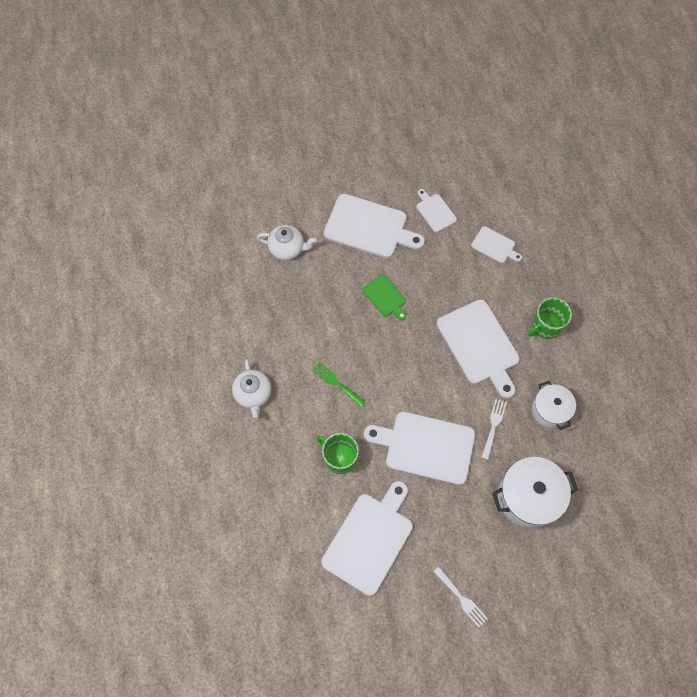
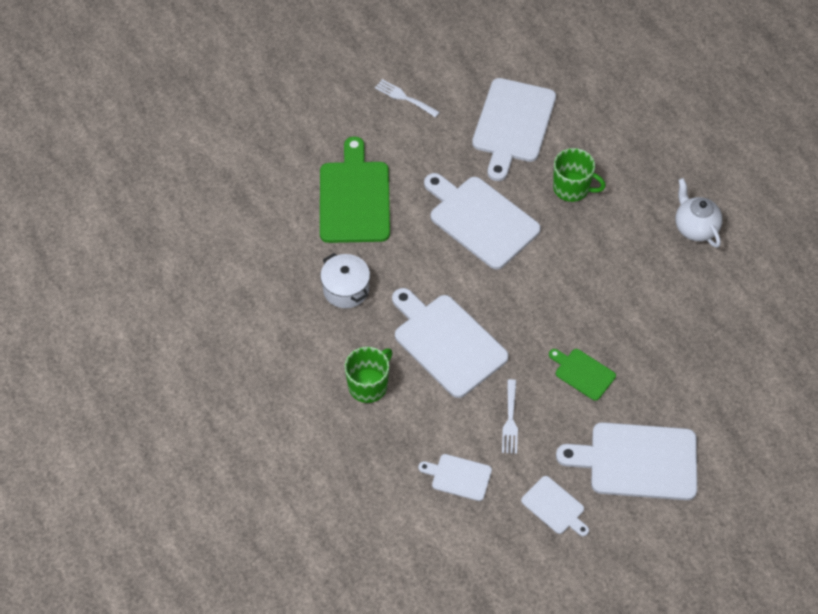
camera: 165 degrees right, 10 degrees down
white teapot [257,225,317,260] -> none
green fork [312,362,366,407] -> none
white cutting board [364,412,475,485] -> white cutting board turned 135 degrees counterclockwise [424,173,541,270]
white fork [481,399,507,460] -> white fork moved to [502,379,518,454]
white pot [492,457,578,528] -> green cutting board [320,136,390,243]

